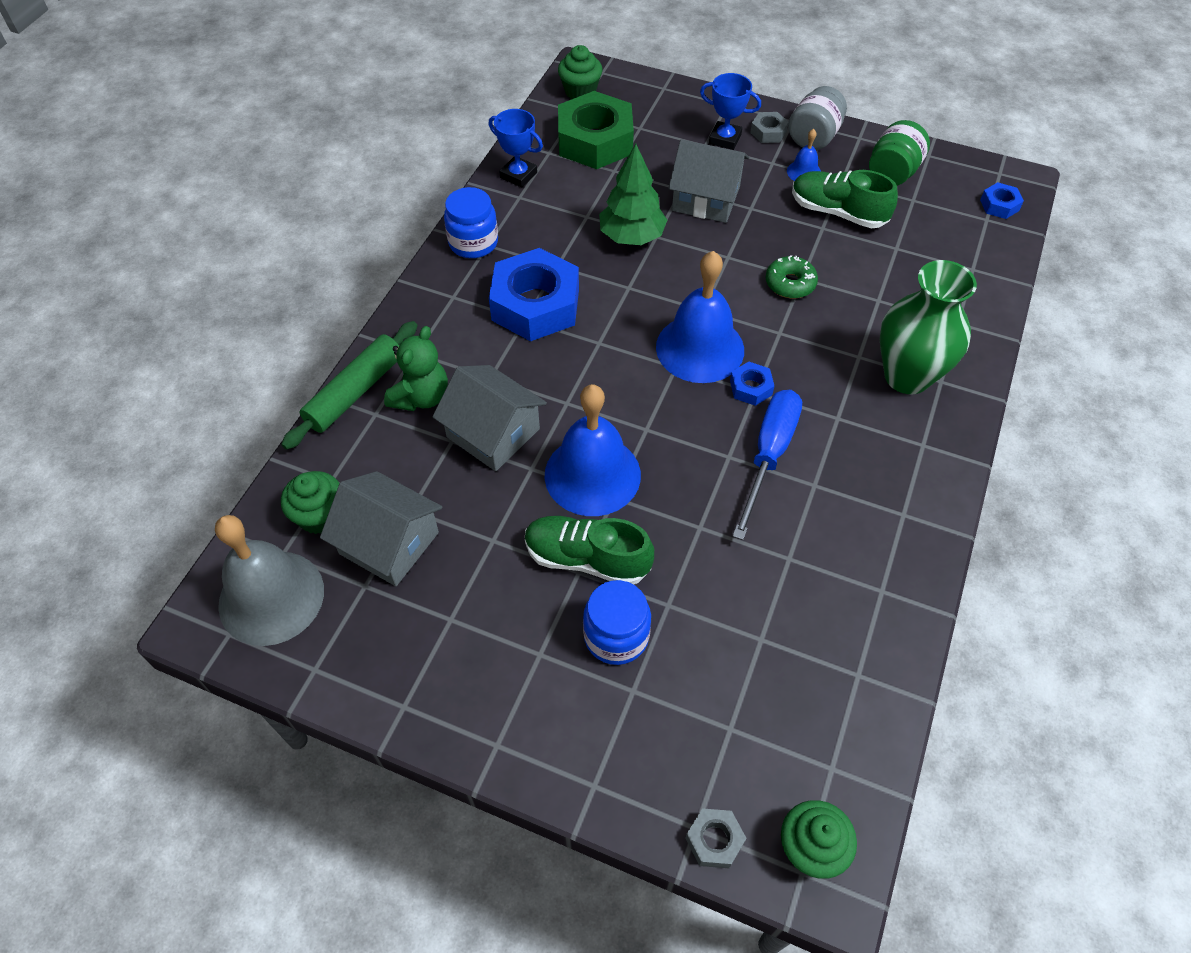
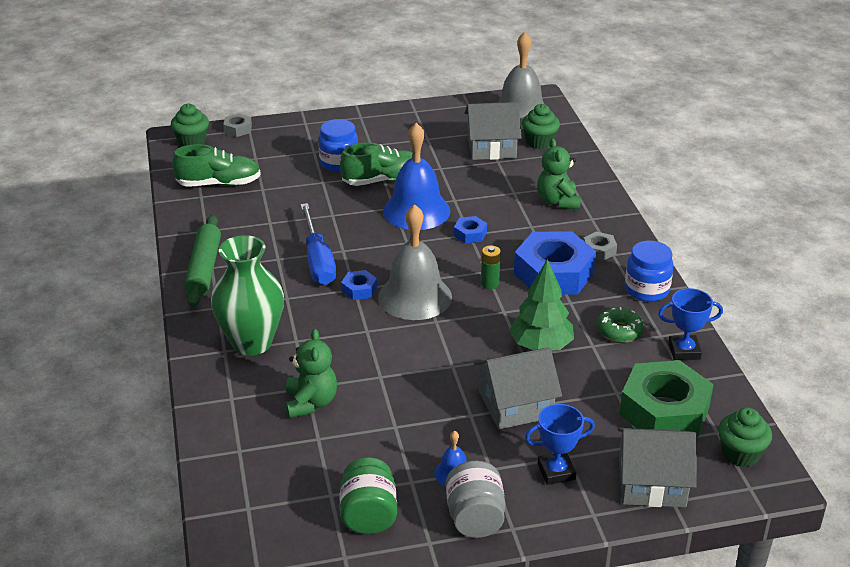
camera: 145 degrees right, 20 degrees down
green rolling pin [281,321,418,450] -> green rolling pin moved to [184,215,221,307]
grey house [432,365,547,471] -> grey house moved to [617,428,697,507]
blue bell [656,251,744,383] -> grey bell [378,204,452,320]
grey nut [750,112,789,143] -> grey nut moved to [583,231,617,261]
green donut [766,255,818,298] -> green donut moved to [597,307,644,342]
green shoe [792,170,898,228] -> green shoe moved to [172,144,261,187]
blue nut [980,182,1024,219] -> blue nut moved to [454,216,487,244]
none -> green teddy bear [285,329,337,418]
none -> green battery [481,245,501,289]

